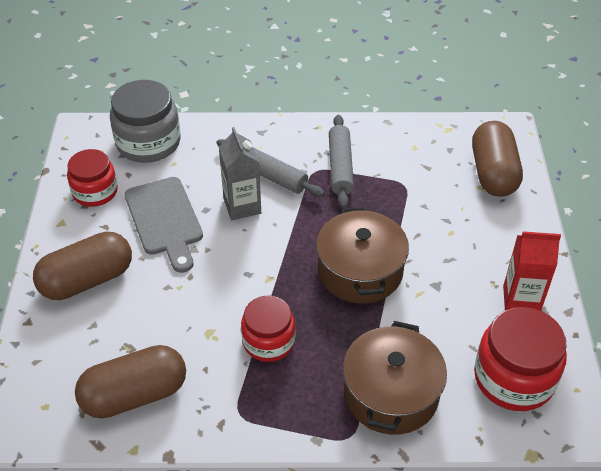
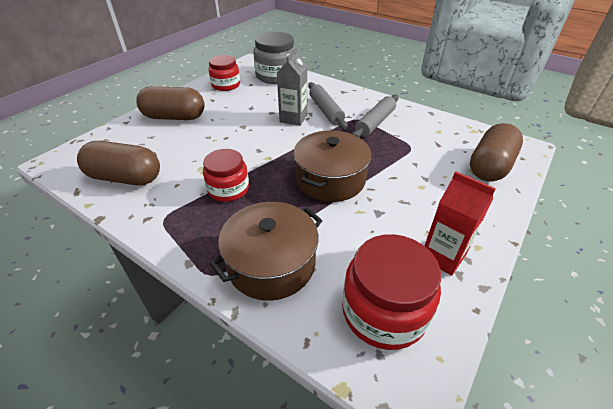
camera: 35 degrees right, 5 degrees down
grey cutting board [125,177,203,273] -> none

